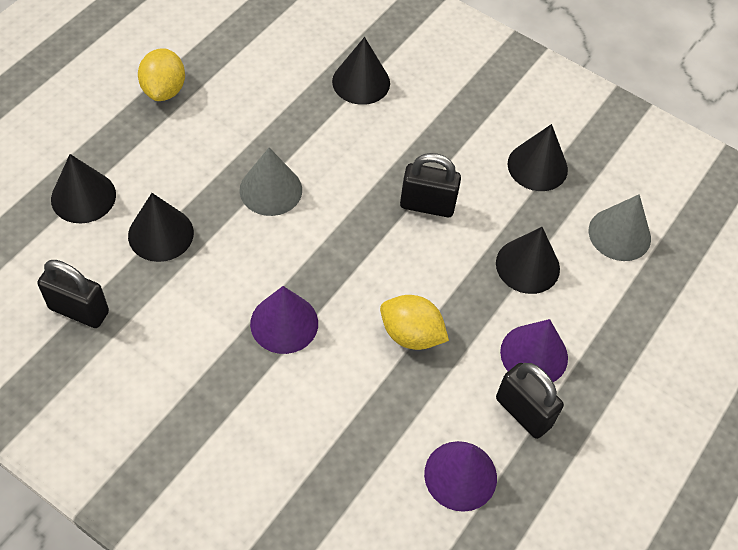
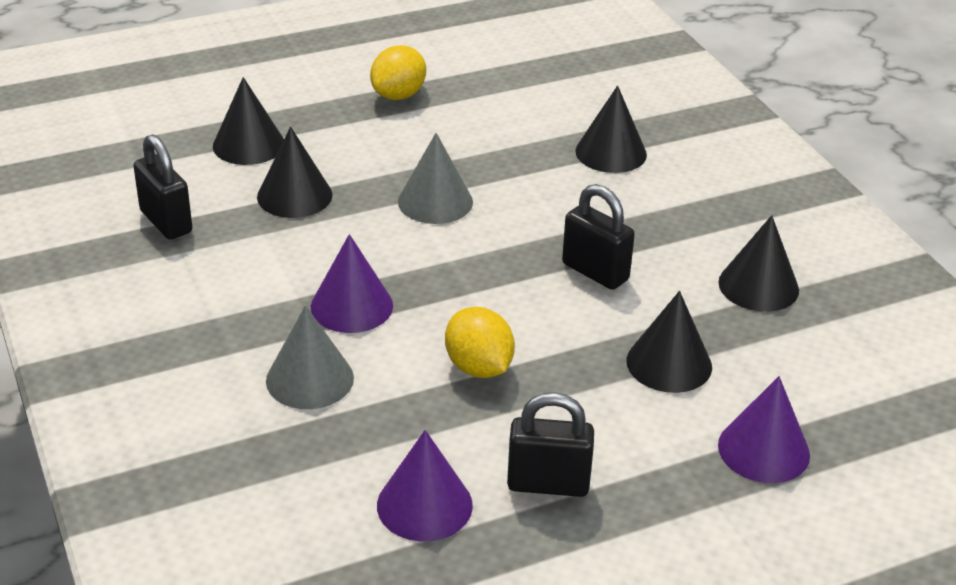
camera: 35 degrees right, 20 degrees down
black padlock [496,363,564,439] -> black padlock turned 75 degrees counterclockwise [507,392,594,497]
purple cone [500,319,568,382] -> purple cone moved to [718,376,810,483]
grey cone [589,194,651,261] -> grey cone moved to [266,305,354,409]

